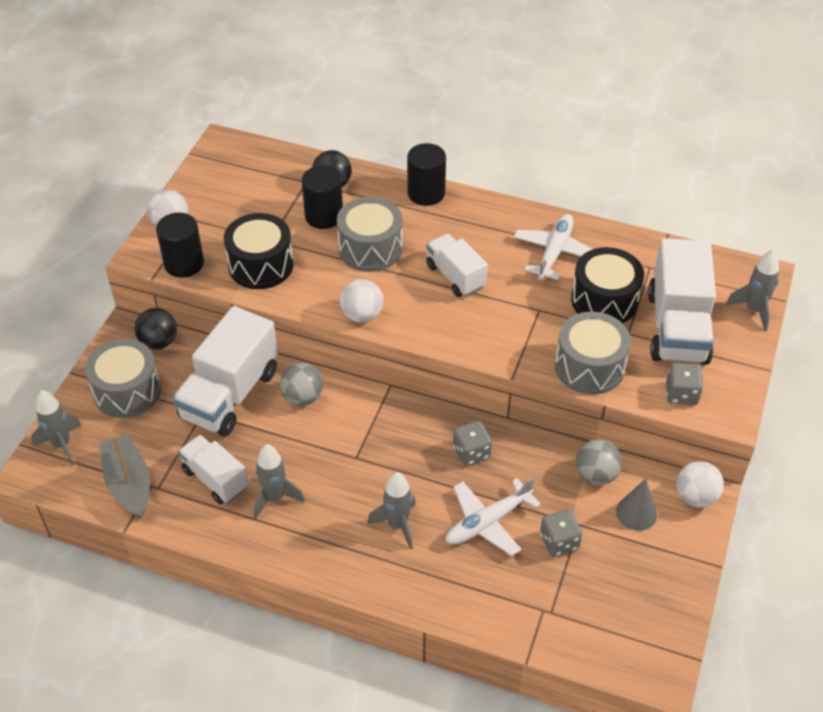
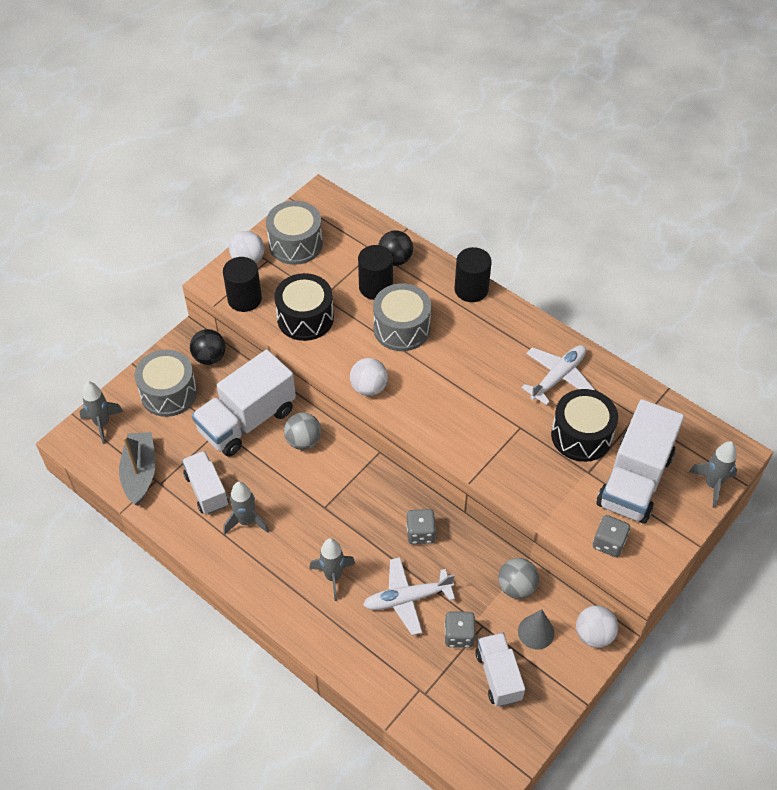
camera: 20 degrees right, 5 degrees up
white truck [426,234,488,297] -> white truck moved to [475,633,525,707]
grey drum [555,312,631,395] -> grey drum moved to [266,201,323,265]

